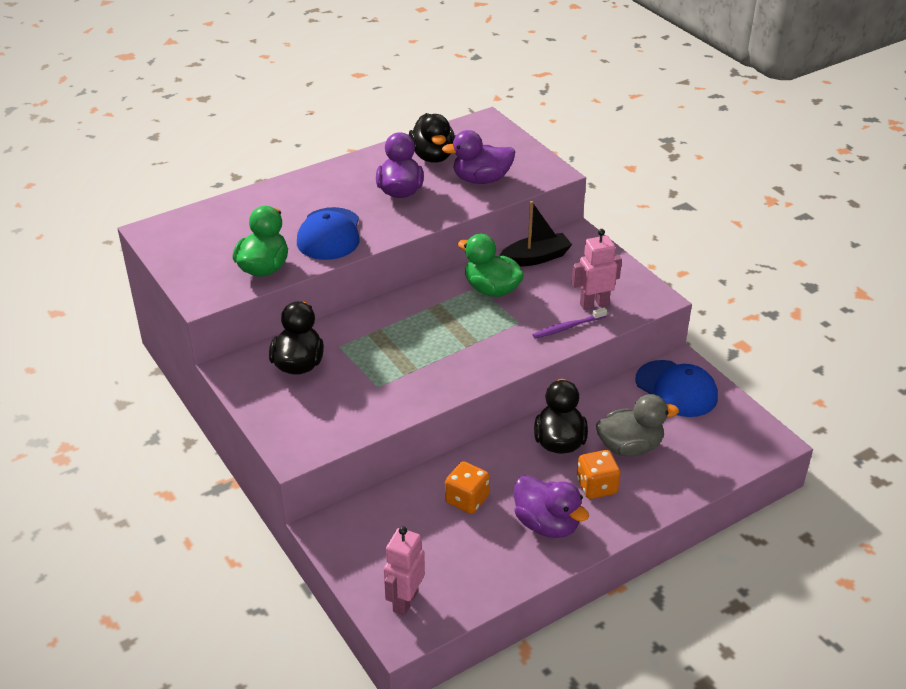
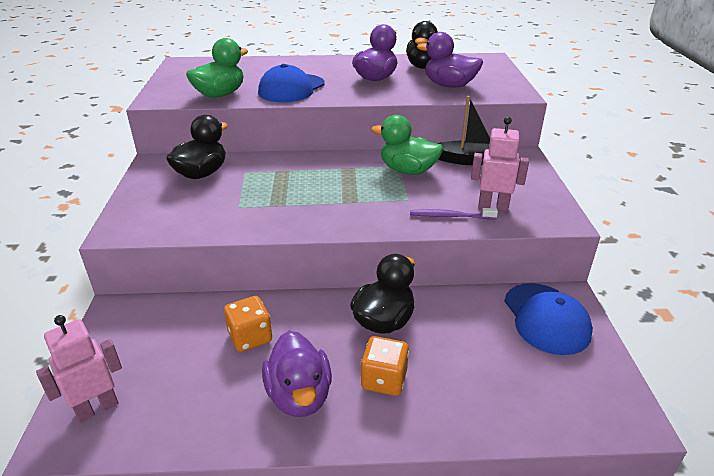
camera: 30 degrees right, 5 degrees down
green duck [458,234,524,297] -> green duck turned 45 degrees counterclockwise [371,115,443,175]
grey duck [596,394,679,457] -> none

